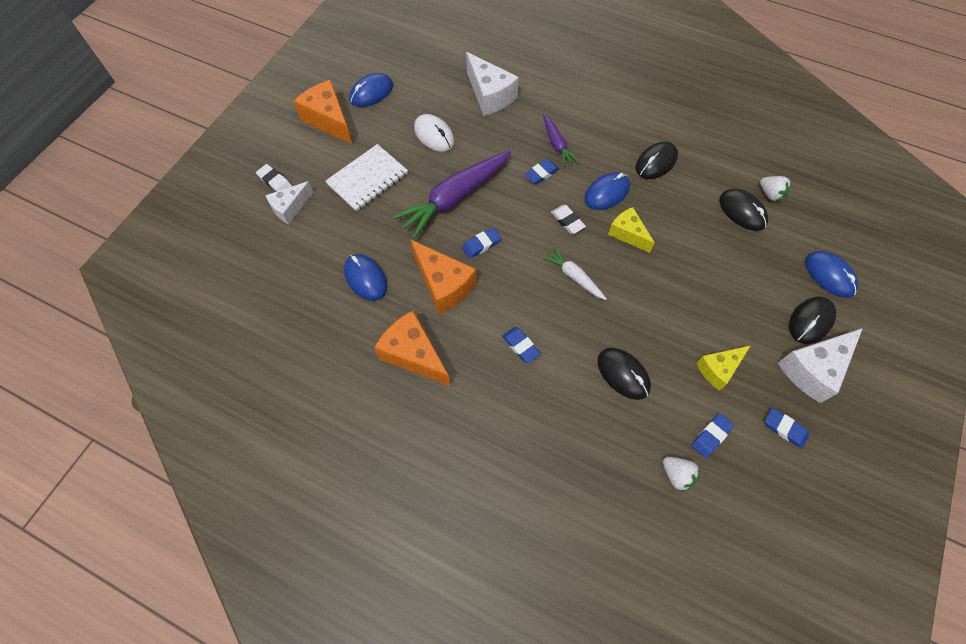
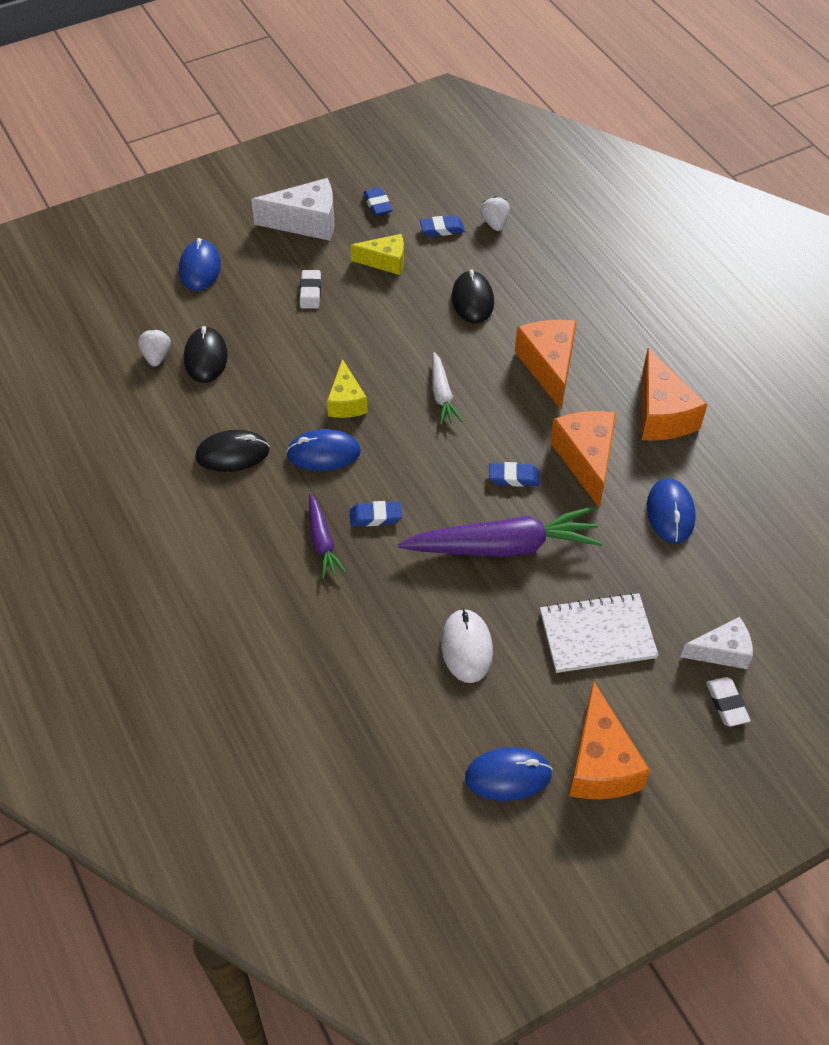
camera: 145 degrees left, 10 degrees down
white cheese [466,52,519,116] -> none
blue eraser [502,327,541,363] -> orange cheese [515,320,576,409]
purple carrot [543,114,579,166] -> purple carrot turned 150 degrees clockwise [309,494,346,579]
white eraser [551,205,586,234] -> white eraser moved to [300,270,321,308]
black mouse [789,296,836,344] -> none

